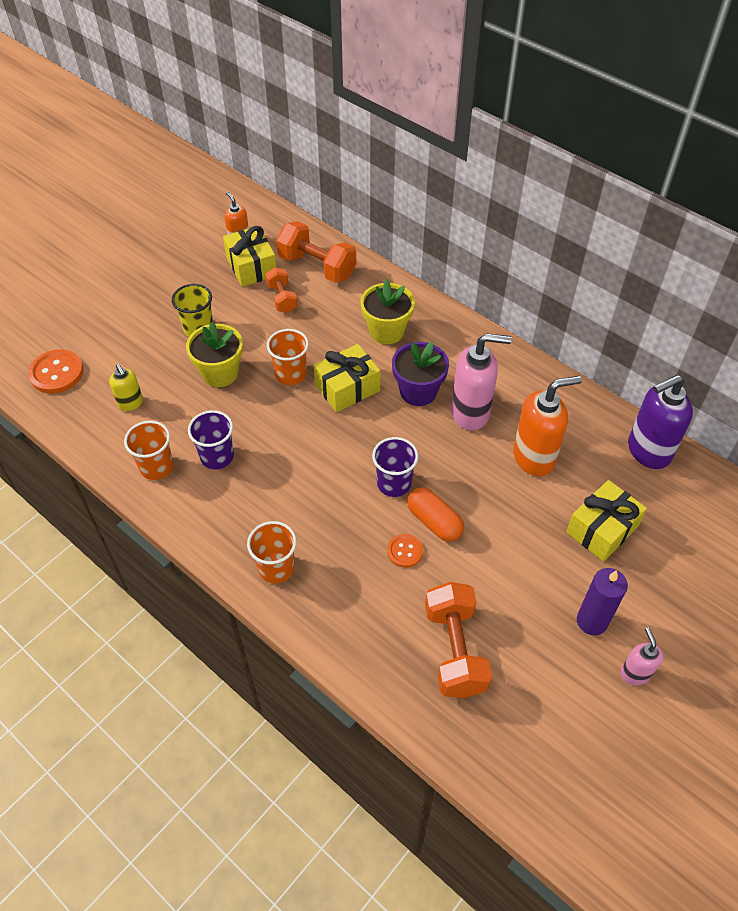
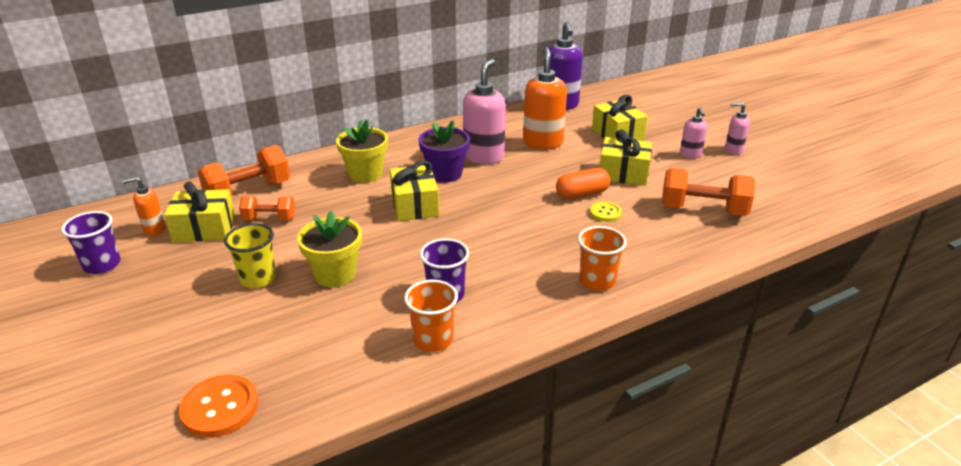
camera: 70 degrees left, 20 degrees down
yellow soap dispenser [109,364,143,411] -> none
orange cup [267,329,309,385] -> none
purple cup [372,437,418,497] -> purple cup moved to [61,211,121,274]
orange button [387,534,423,568] -> yellow button [590,201,622,222]
purple candle [577,568,628,635] -> pink soap dispenser [680,107,708,158]
none -> yellow gift [599,129,652,186]

